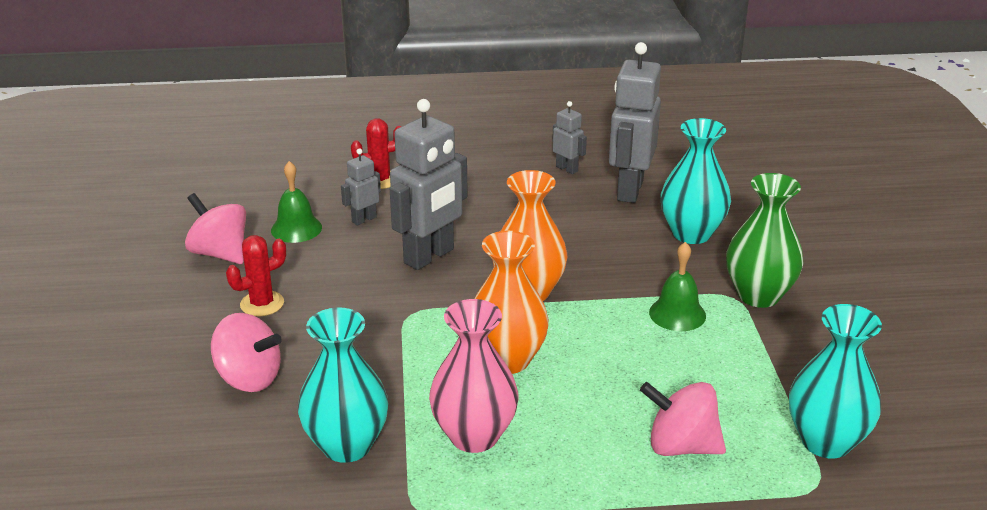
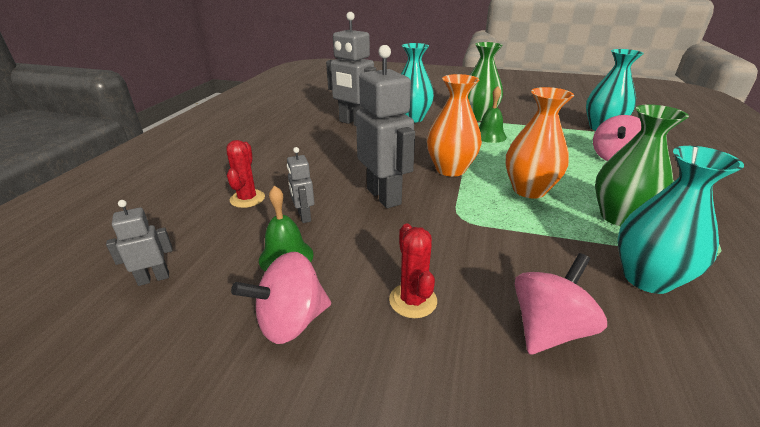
camera: 70 degrees left, 0 degrees up
pink vase [429,299,518,453] -> green vase [595,104,689,226]
grey robot [552,101,587,174] -> grey robot moved to [106,200,173,286]

